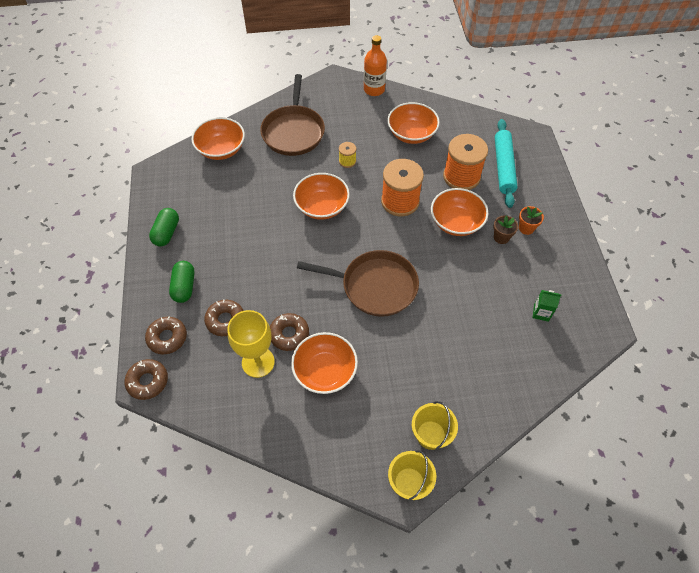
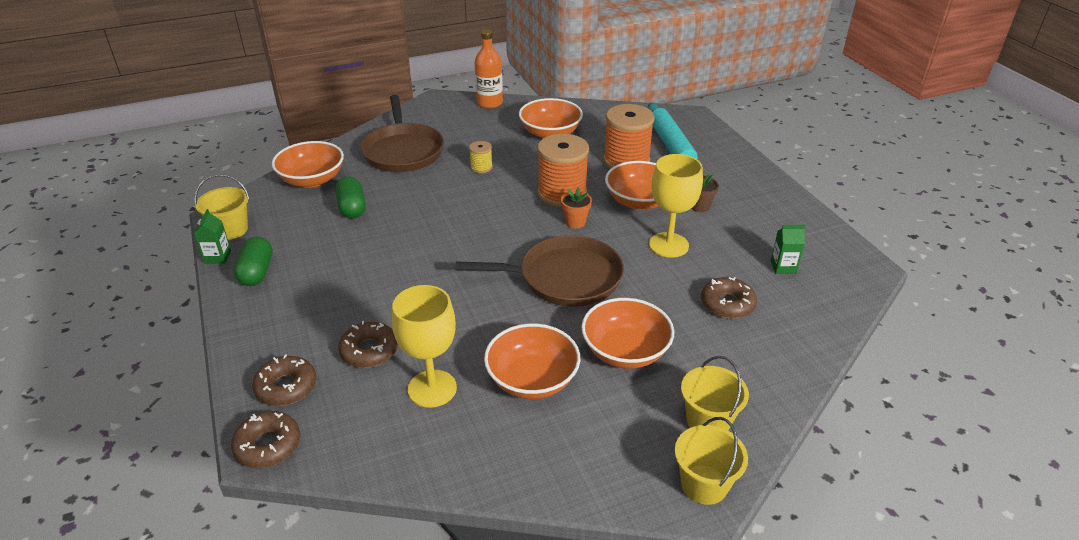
camera: 15 degrees left, 20 degrees down
green capsule [169,261,194,303] -> green capsule moved to [335,176,366,218]
brown donut [270,313,309,351] -> brown donut moved to [701,277,757,319]
orange bowl [293,173,350,220] -> orange bowl moved to [581,298,674,369]
orange flower pot [519,206,544,235] -> orange flower pot moved to [561,187,592,229]
none -> yellow bucket [194,174,250,240]
none -> green carton [194,209,231,264]
none -> yellow goblet [649,154,703,258]

